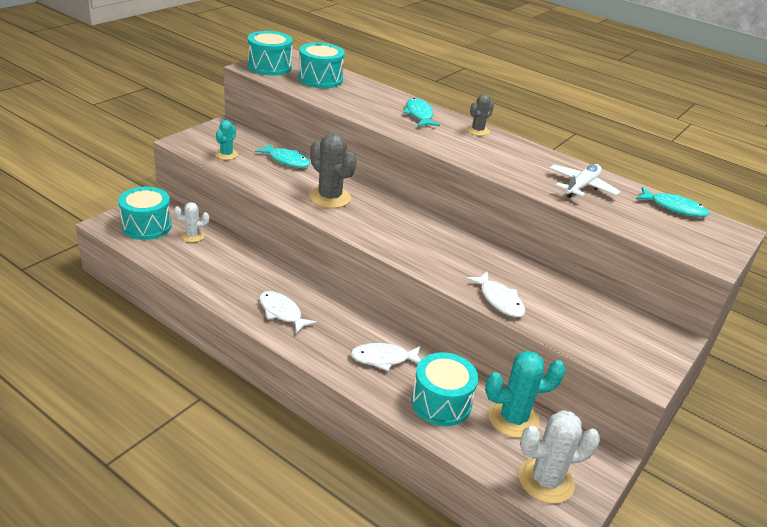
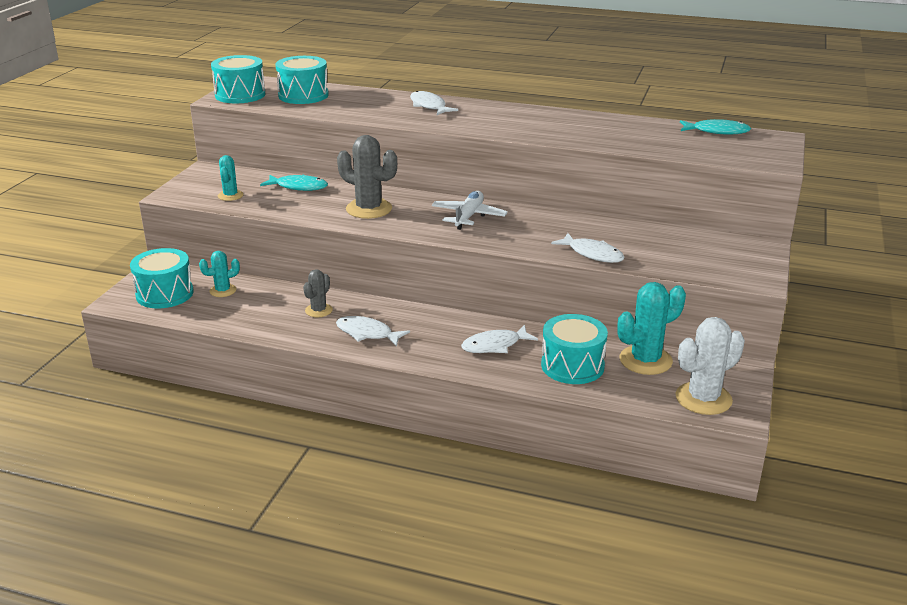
camera: 15 degrees left, 5 degrees down
white cactus [174,202,209,242] -> turquoise cactus [199,251,240,297]
turquoise fish [403,98,440,126] -> white fish [410,91,458,115]
grey cactus [467,94,494,136] -> grey cactus moved to [303,269,333,317]
white plane [549,164,621,198] -> white plane moved to [432,191,508,230]

